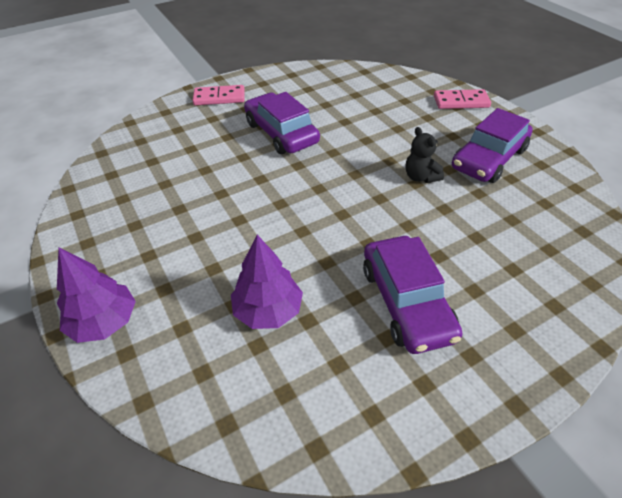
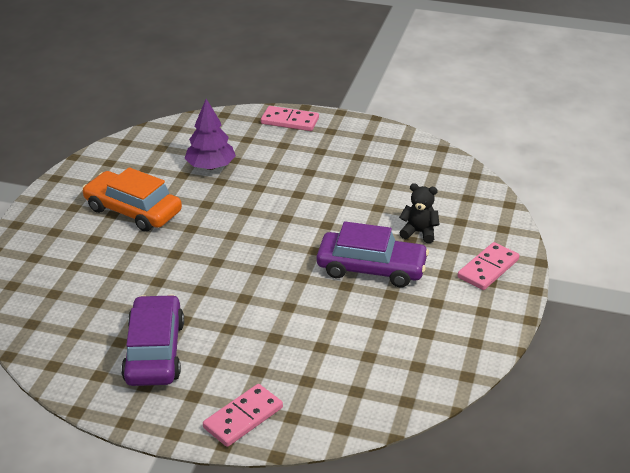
camera: 135 degrees right, 10 degrees down
purple tree [57,248,136,343] -> pink domino [261,106,319,131]
purple car [363,236,462,354] -> orange car [82,167,182,232]
black teddy bear [405,127,444,183] -> black teddy bear moved to [399,183,440,243]

